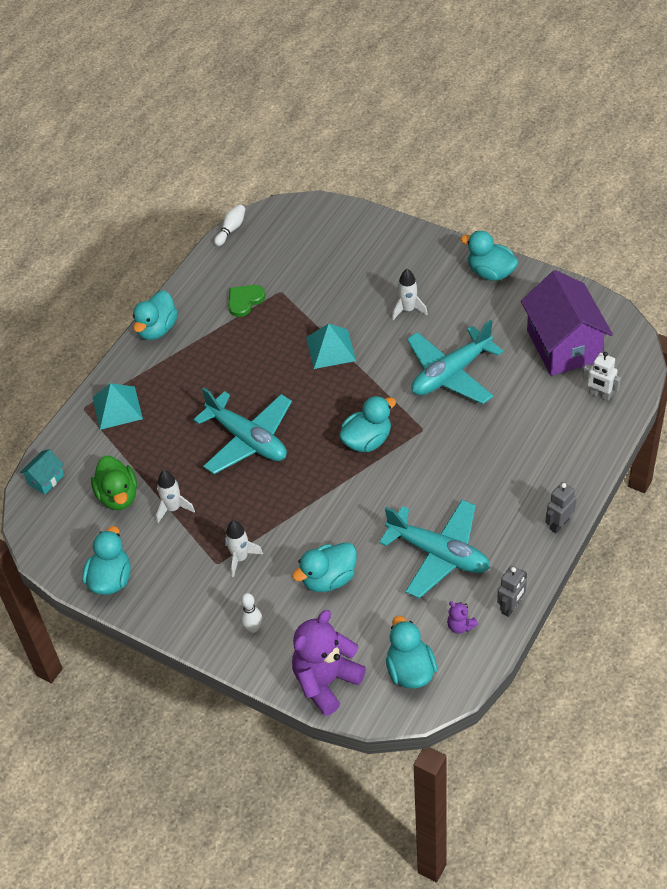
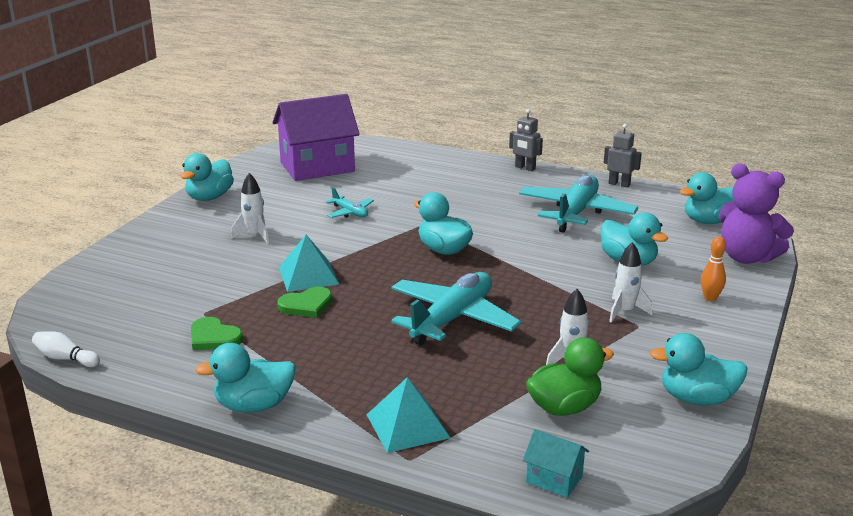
camera: 100 degrees left, 25 degrees down
turquoise duck [133,290,178,340] -> turquoise duck turned 150 degrees clockwise [195,343,296,412]
white bowling pin [240,593,262,633] -> orange bowling pin [701,236,726,301]
turquoise plane [407,320,503,404] -> turquoise plane [326,187,374,218], size x0.47
purple teddy bear [447,601,478,634] -> none
white robot [583,352,621,401] -> none
none -> green heart [277,287,332,318]

